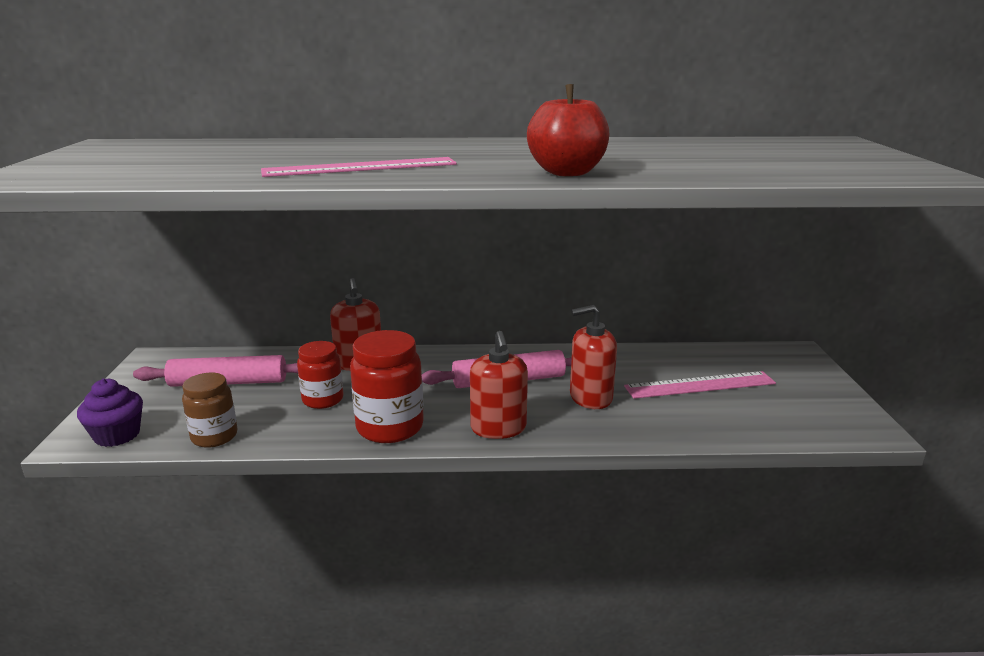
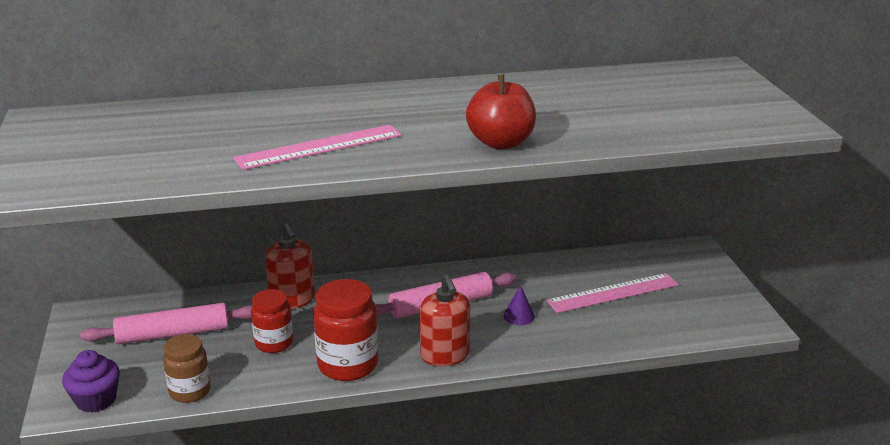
camera: 10 degrees left, 5 degrees up
red soap dispenser [570,305,617,409] -> purple cone [504,285,535,325]

